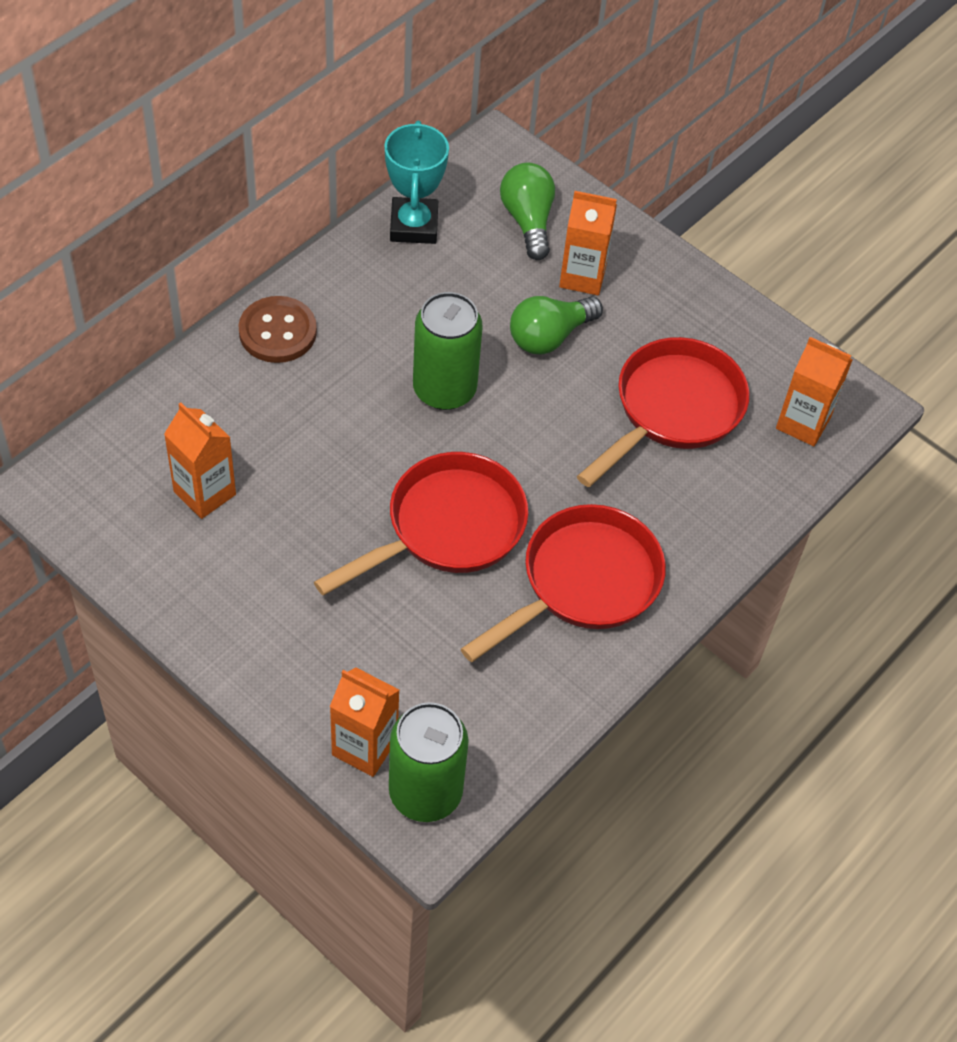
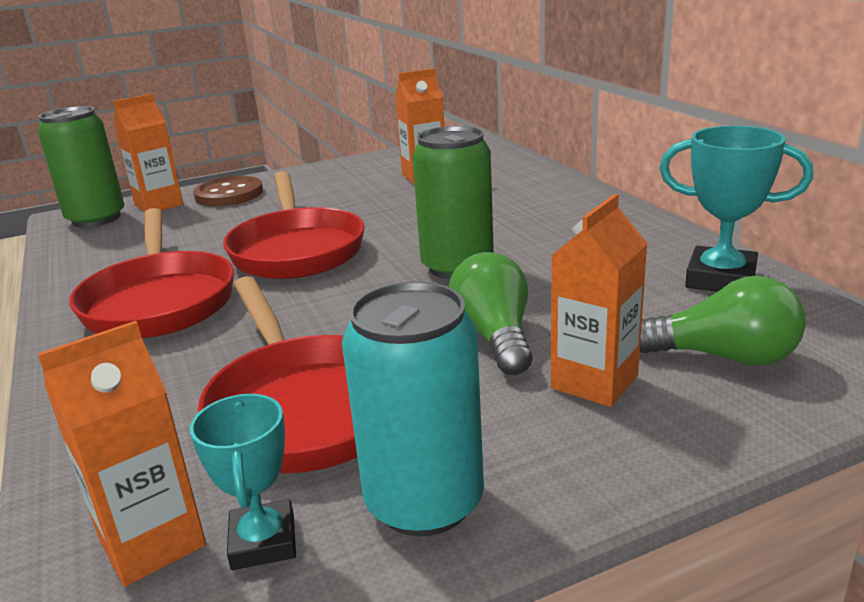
camera: 120 degrees right, 30 degrees down
brown button [239,296,317,363] -> brown button moved to [193,176,263,206]
none -> turquoise trophy [190,394,296,570]
none -> turquoise can [342,281,484,537]

